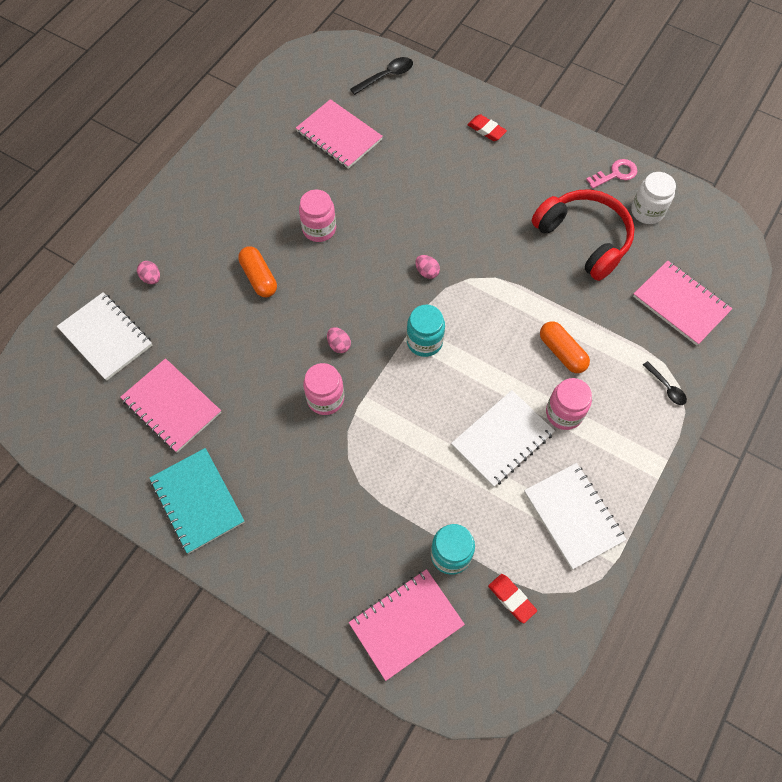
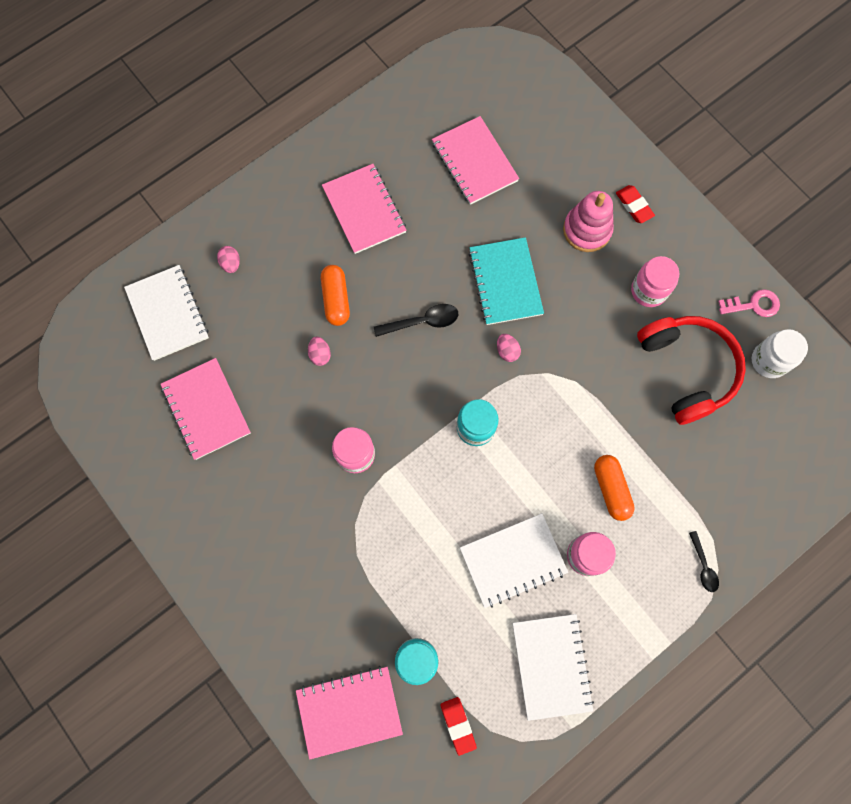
camera: 20 degrees right, 10 degrees up
turquoise notebook [150,448,245,554] -> turquoise notebook moved to [468,237,544,325]
pink jar [299,189,336,242] -> pink jar moved to [631,256,679,307]
pink egg [327,327,351,353] -> pink egg moved to [308,337,331,366]
black spoon [350,57,413,95] -> black spoon moved to [374,304,458,337]
pink notebook [633,260,732,346] -> pink notebook moved to [322,164,406,254]
none -> pink stacking toy [563,191,614,252]

